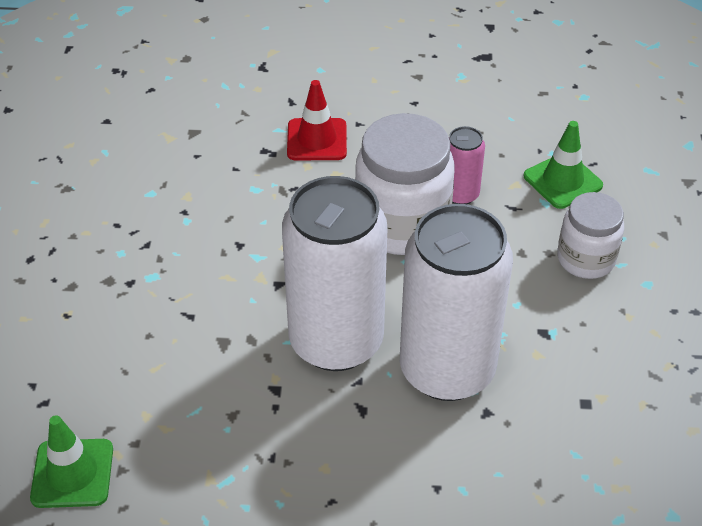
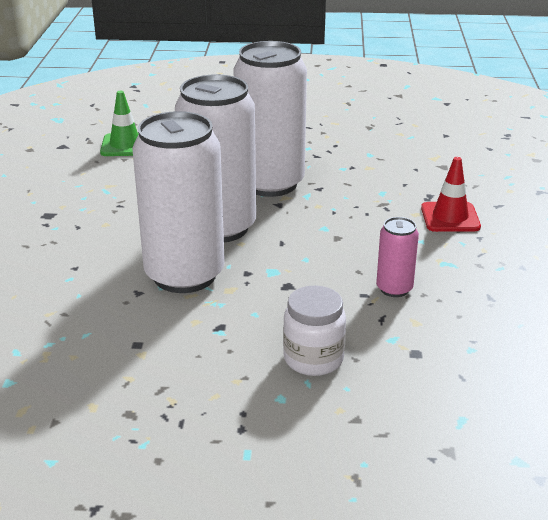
camera: 90 degrees right, 15 degrees down
white jar [355,113,455,255] -> none
green traffic cone [524,121,603,209] -> none
none -> white can [233,41,307,197]

